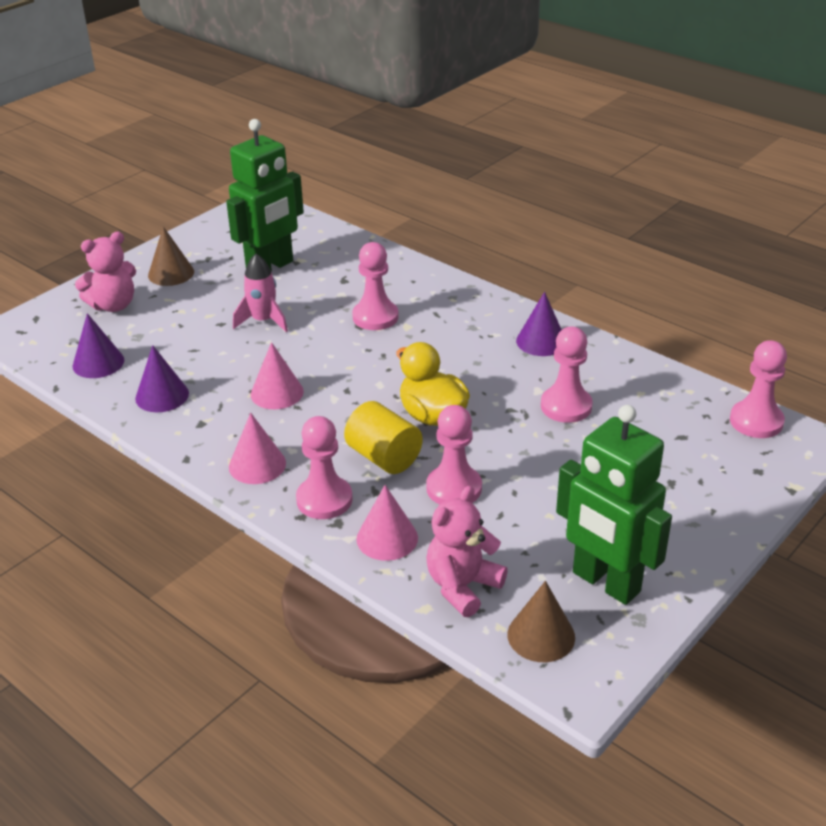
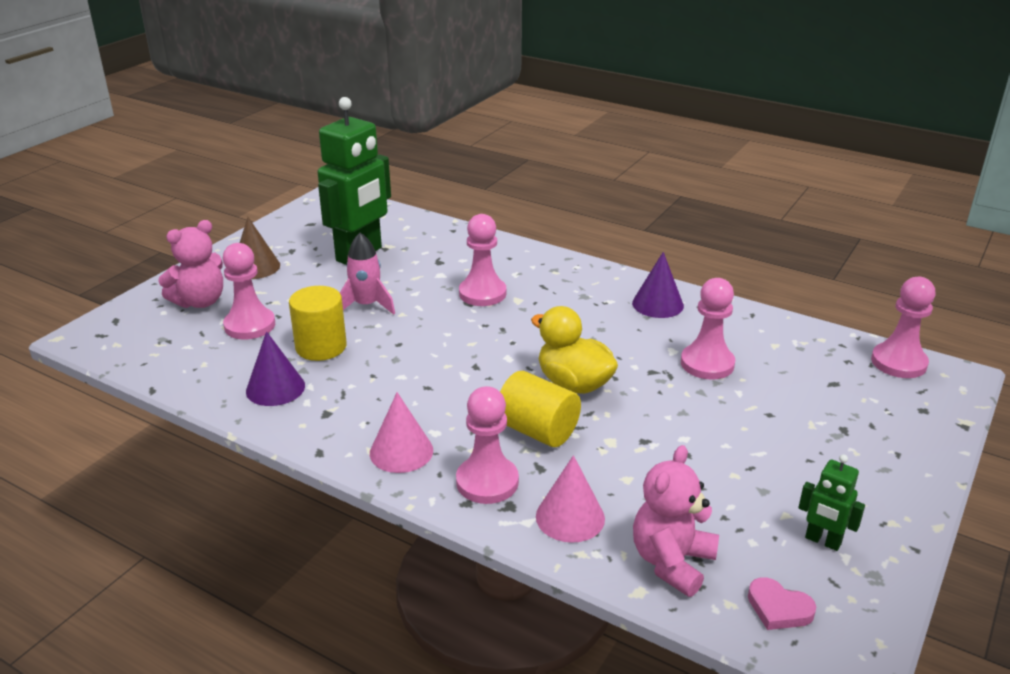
camera: 10 degrees left, 5 degrees down
purple cone [72,313,124,378] -> none
pink cone [251,342,304,409] -> none
pink pawn [426,405,482,504] -> pink pawn moved to [223,243,275,339]
brown cone [507,581,575,662] -> pink heart [748,577,816,630]
green robot [556,405,672,605] -> green robot [798,454,865,551], size x0.45
none -> yellow cylinder [289,286,346,361]

